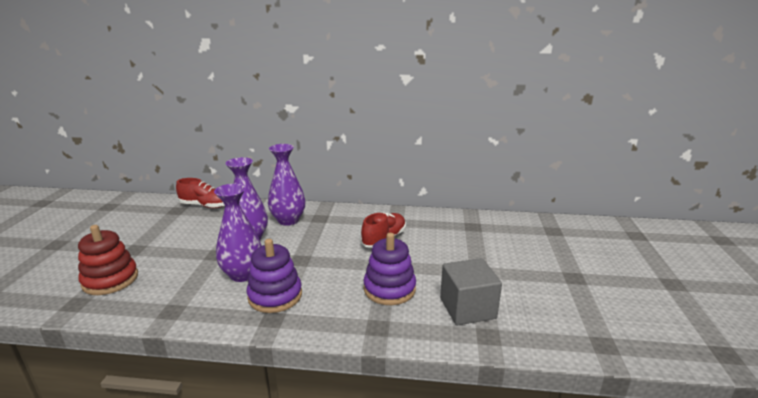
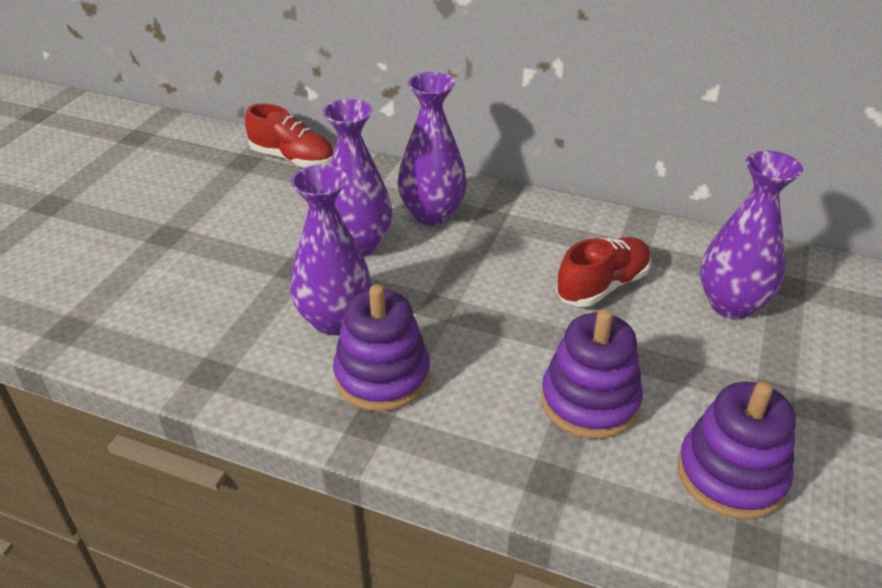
camera: 15 degrees right, 15 degrees up
red stacking toy [78,225,138,295] -> none
grey cube [440,258,502,325] -> purple stacking toy [677,381,796,520]
none -> purple vase [700,151,803,319]

